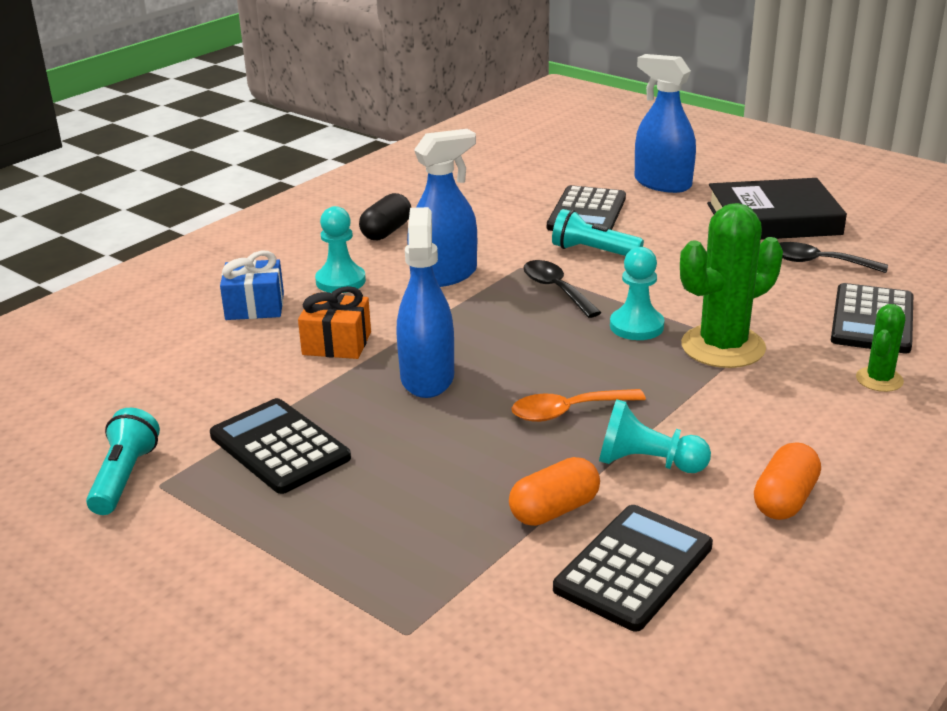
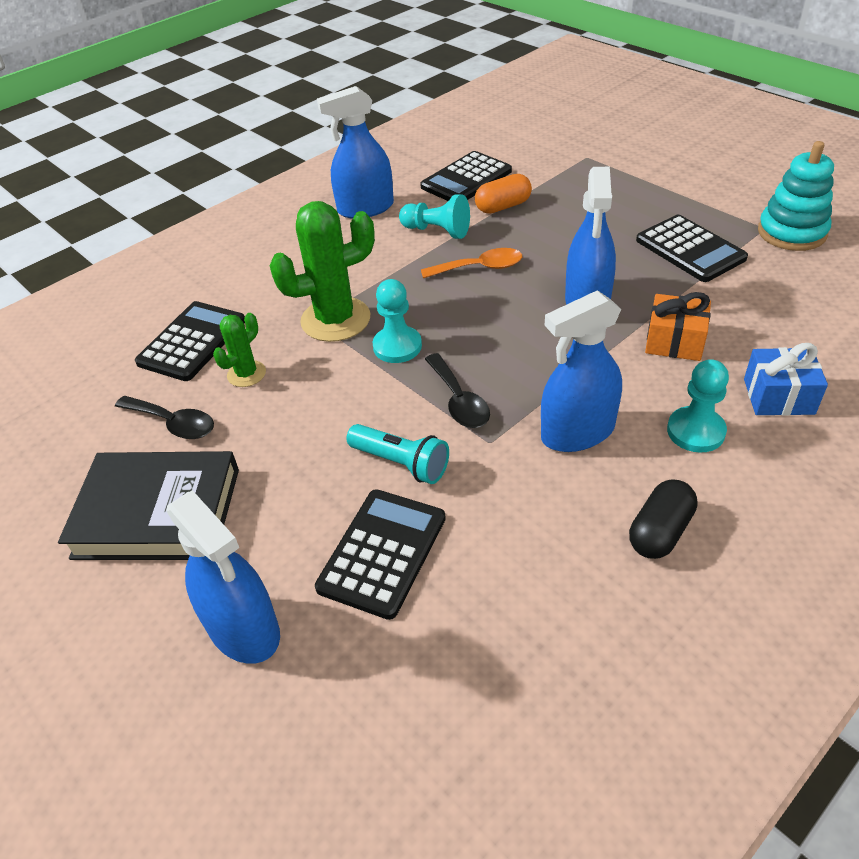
camera: 170 degrees left, 15 degrees up
turquoise flashlight [86,408,160,515] -> turquoise stacking toy [758,141,834,251]
orange capsule [754,442,821,520] -> blue spray bottle [317,86,394,219]
green cactus [856,304,905,392] -> green cactus moved to [213,313,266,387]

